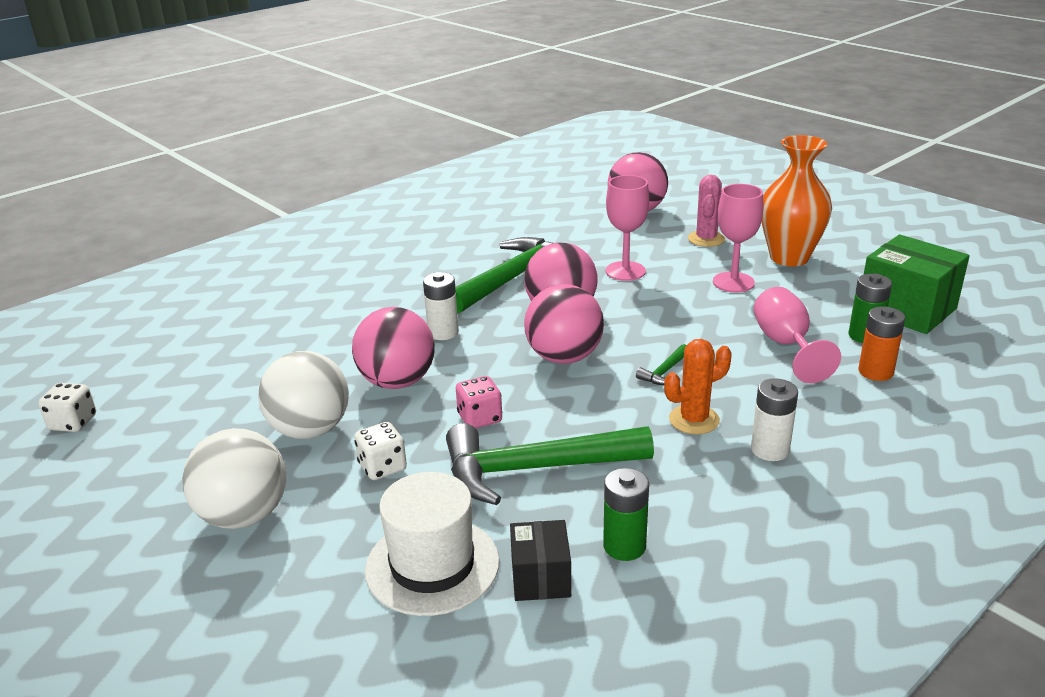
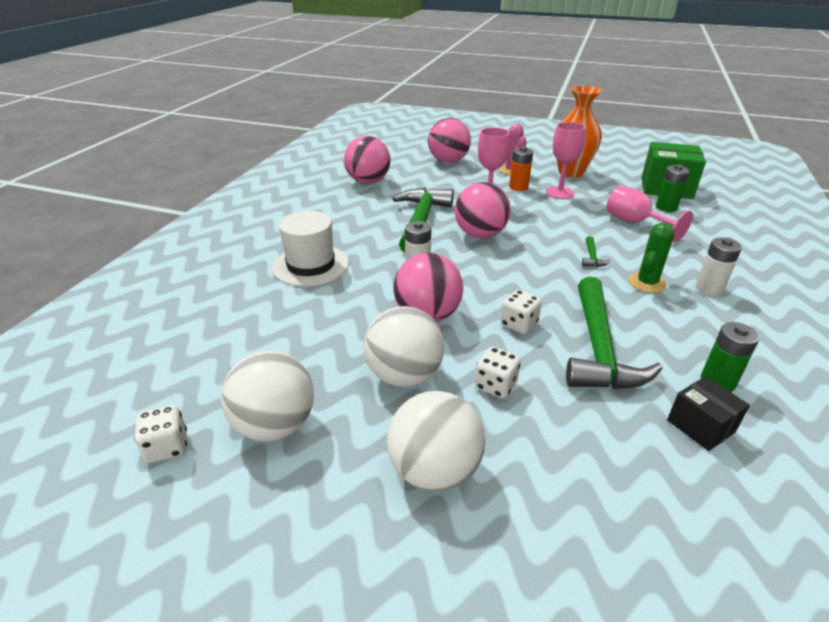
camera: 30 degrees left, 5 degrees up
white hat [365,472,500,616] -> white hat moved to [272,211,349,287]
green hammer [446,423,654,505] -> green hammer turned 45 degrees counterclockwise [566,277,663,389]
pink dice [456,376,502,428] -> white dice [500,290,542,334]
pink ball [524,284,604,364] -> pink ball moved to [344,136,390,184]
orange cactus [664,339,732,434] -> green cactus [629,222,674,293]
orange battery [858,307,905,381] -> orange battery moved to [509,146,533,191]
none -> white ball [221,351,314,442]

